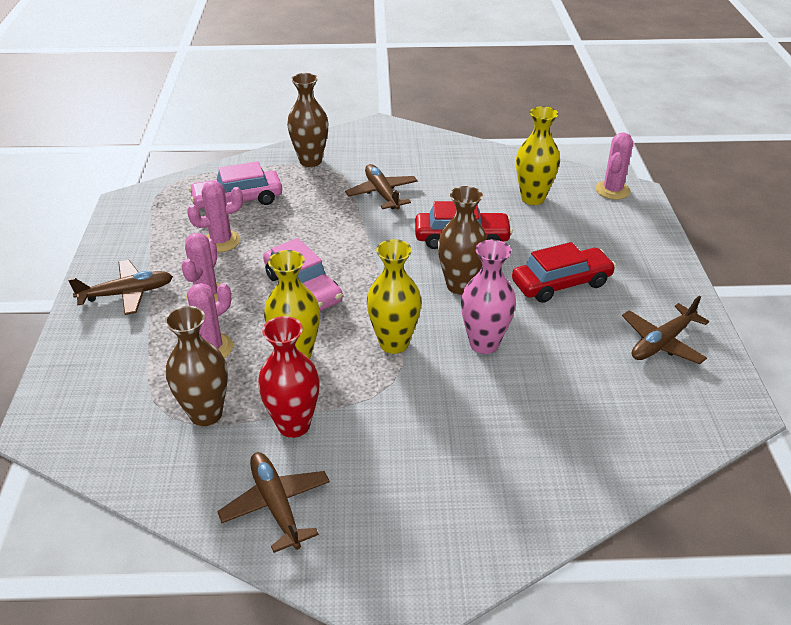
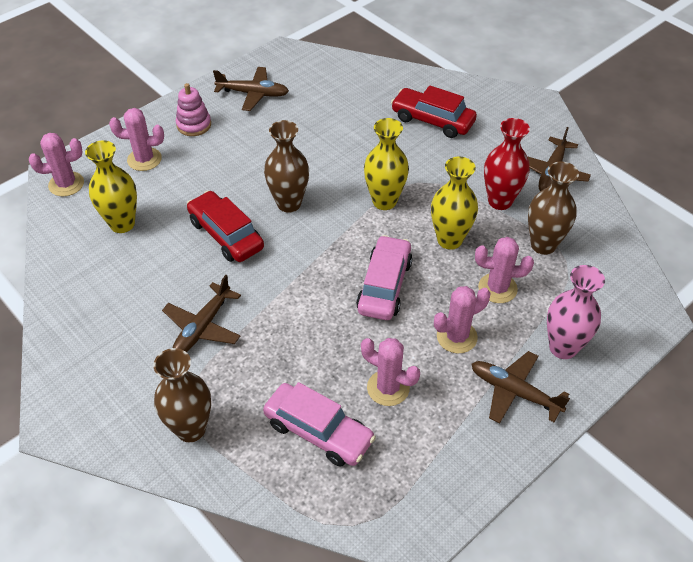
camera: 130 degrees left, 10 degrees up
pink vase [461,240,516,354] -> pink vase moved to [547,265,605,359]
red car [512,242,616,303] -> red car moved to [391,85,477,138]
none -> pink cactus [109,108,164,171]
none -> pink stacking toy [176,83,211,136]

